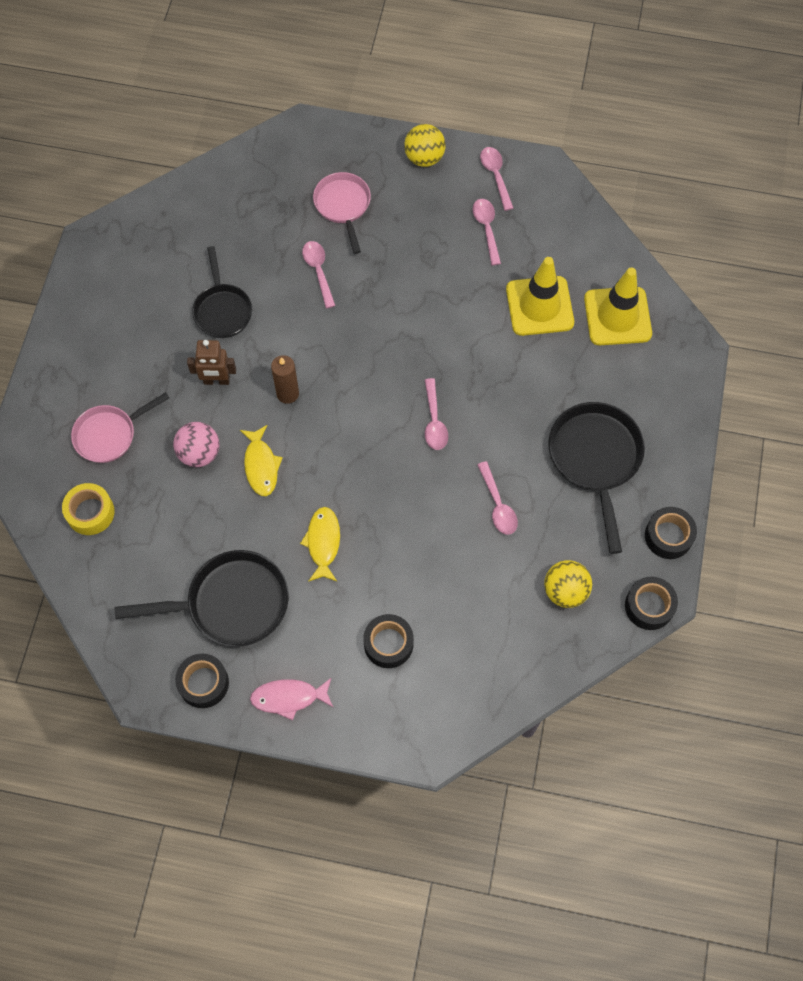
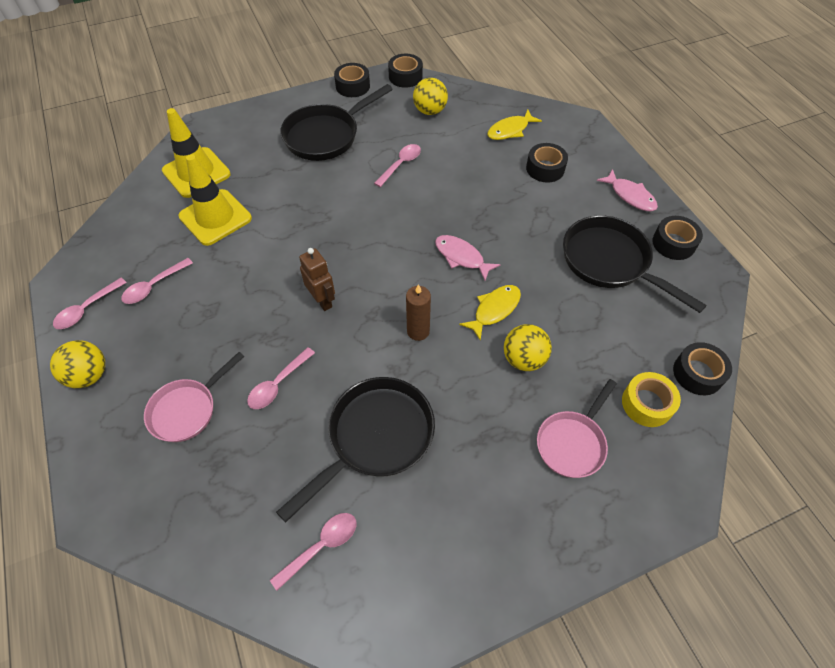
camera: 125 degrees left, 10 degrees down
pink pan [71,392,169,463] -> pink pan turned 105 degrees clockwise [537,379,617,478]
pink ball [173,422,220,467] -> yellow ball [504,324,552,371]
brown robot [187,340,236,385] -> brown robot moved to [299,248,335,311]
black pan [192,246,252,338] -> black pan [276,377,435,522], size x1.53
yellow fish [300,507,340,582] -> yellow fish moved to [487,110,542,140]
pink spoon [425,378,448,450] -> pink spoon moved to [270,513,357,591]
none -> pink fish [435,235,500,281]
none -> black tape [673,342,732,395]

